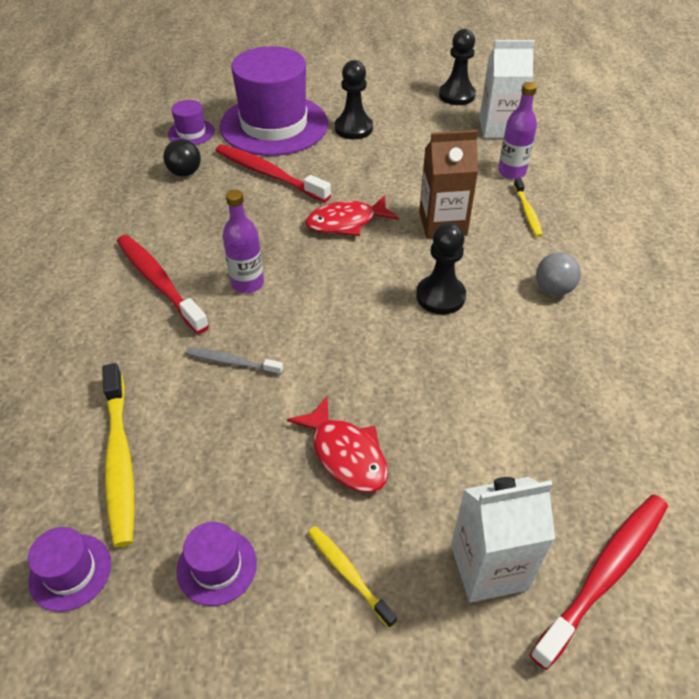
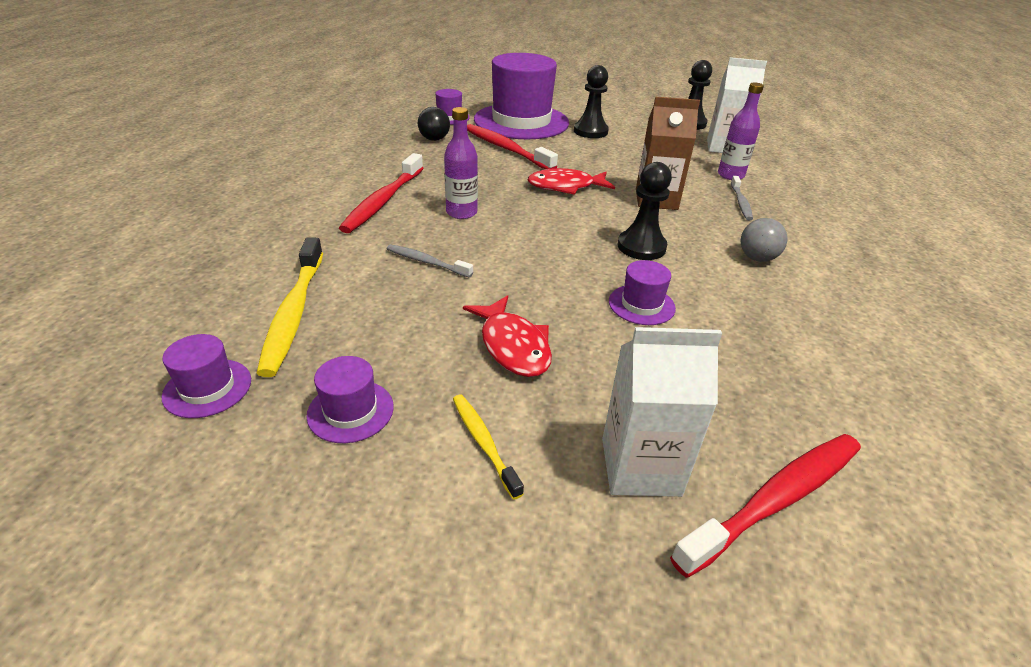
camera: 10 degrees right, 10 degrees down
red toothbrush [117,235,209,334] -> red toothbrush turned 135 degrees counterclockwise [339,153,423,233]
yellow toothbrush [514,178,543,237] -> grey toothbrush [731,176,753,220]
none -> purple hat [609,260,676,325]

